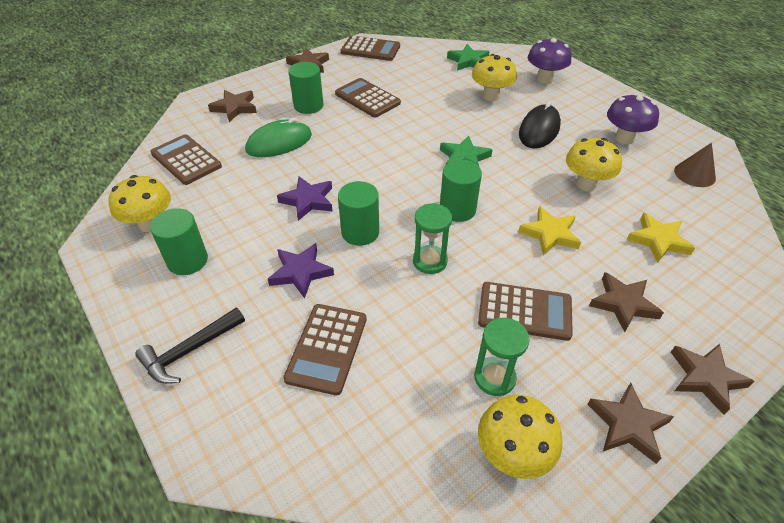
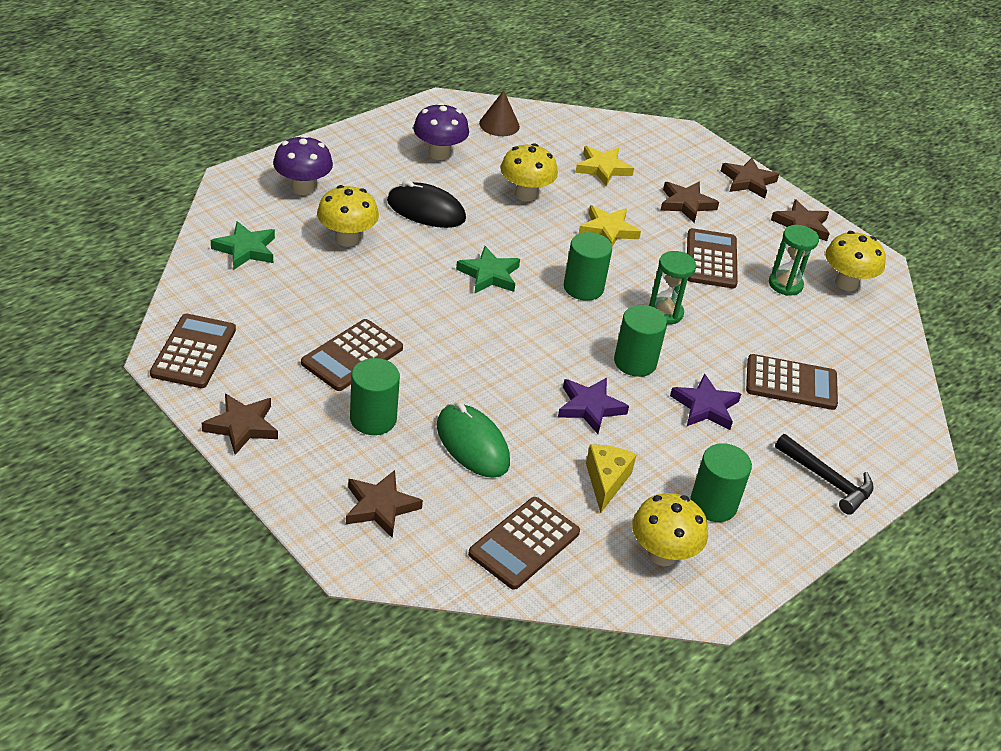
camera: 100 degrees left, 5 degrees down
none -> yellow cheese [586,445,637,513]

